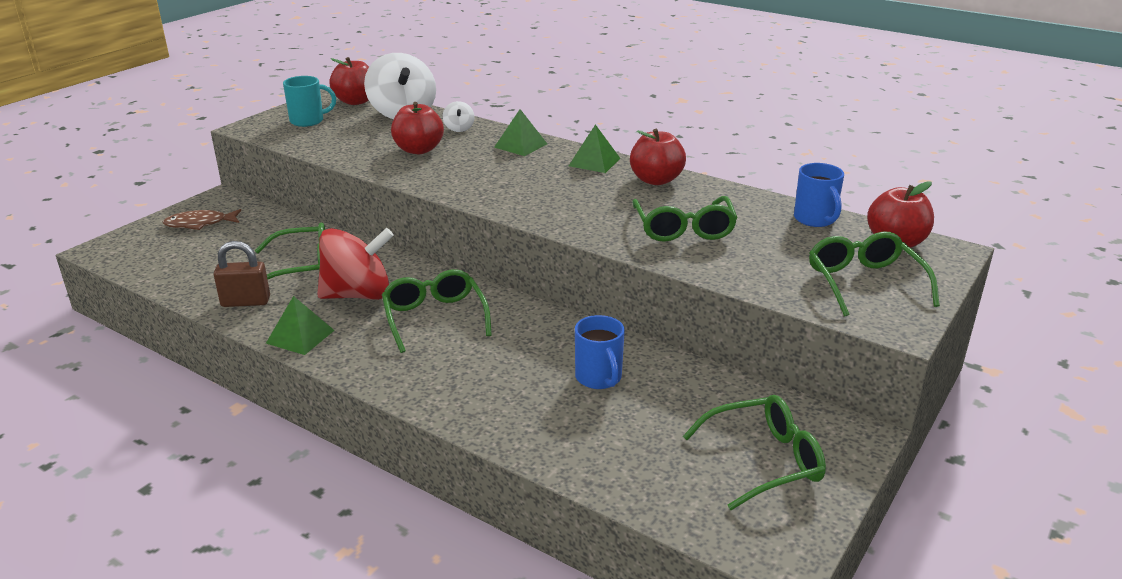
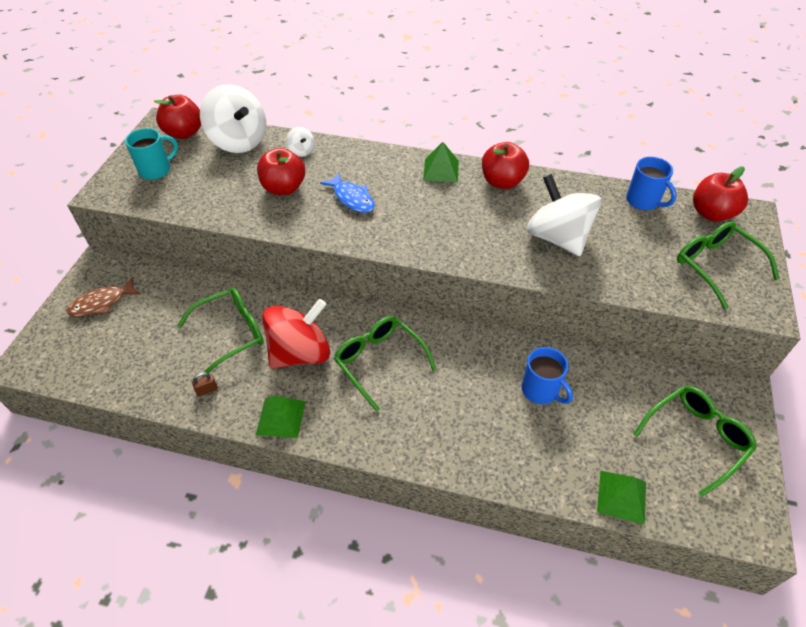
camera: 20 degrees left, 20 degrees up
brown padlock [214,241,270,307] -> brown padlock [192,372,218,396], size x0.49
green pyramid [494,109,547,156] -> green pyramid moved to [597,471,646,525]
green glasses [632,196,738,242] -> white spinning top [526,174,601,256]
none -> blue fish [320,172,375,213]

